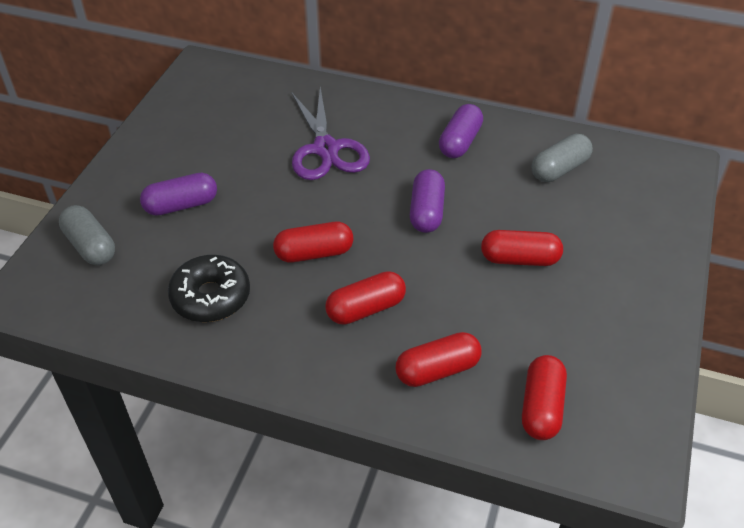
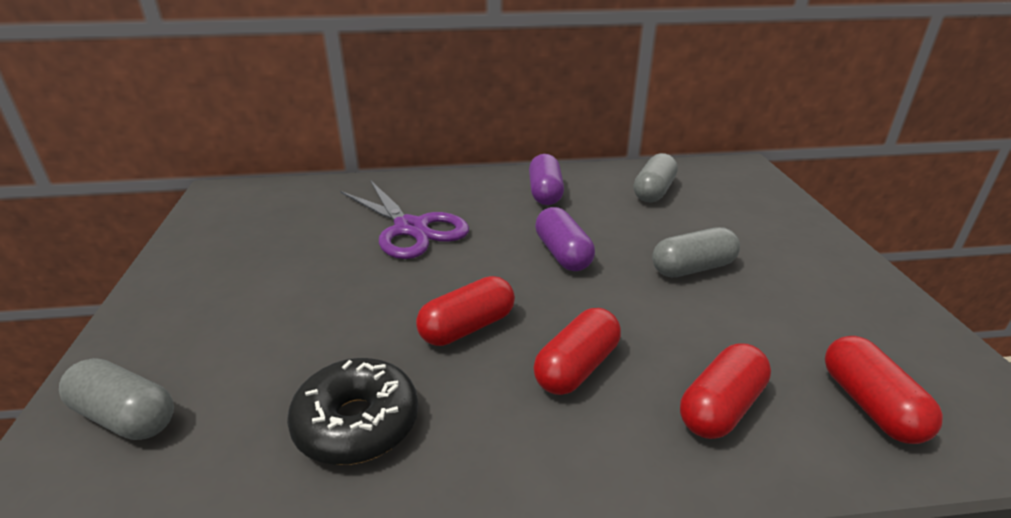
camera: 25 degrees left, 15 degrees down
purple capsule [140,173,217,216] -> none
red capsule [481,230,563,266] -> grey capsule [652,227,740,277]

